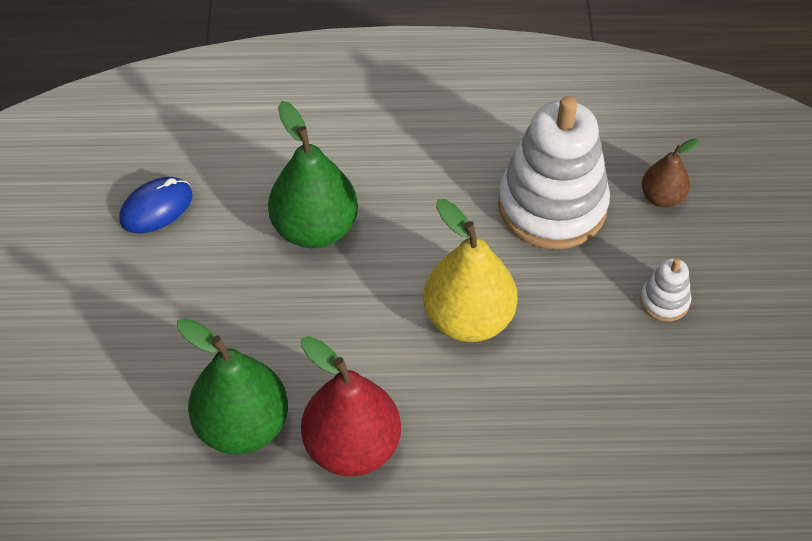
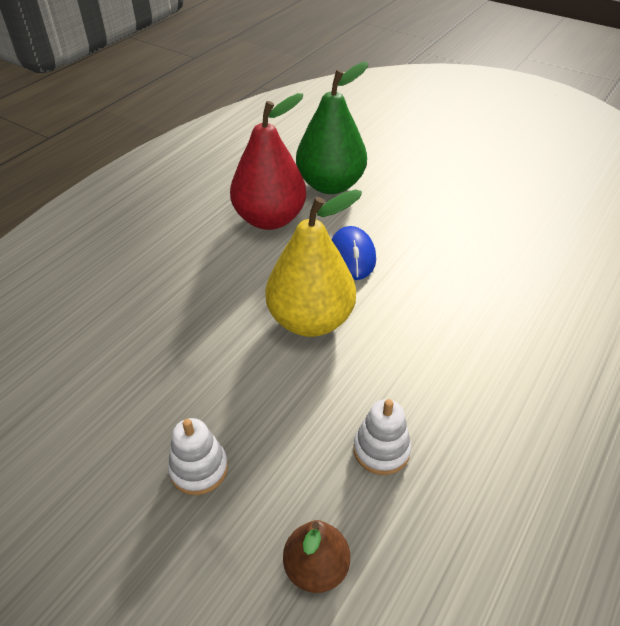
camera: 125 degrees right, 10 degrees down
blue mouse [120,177,192,233] -> blue mouse moved to [331,226,376,280]
green pear [268,101,358,248] -> none
white stacking toy [498,96,610,249] -> white stacking toy [353,399,411,475], size x0.43

